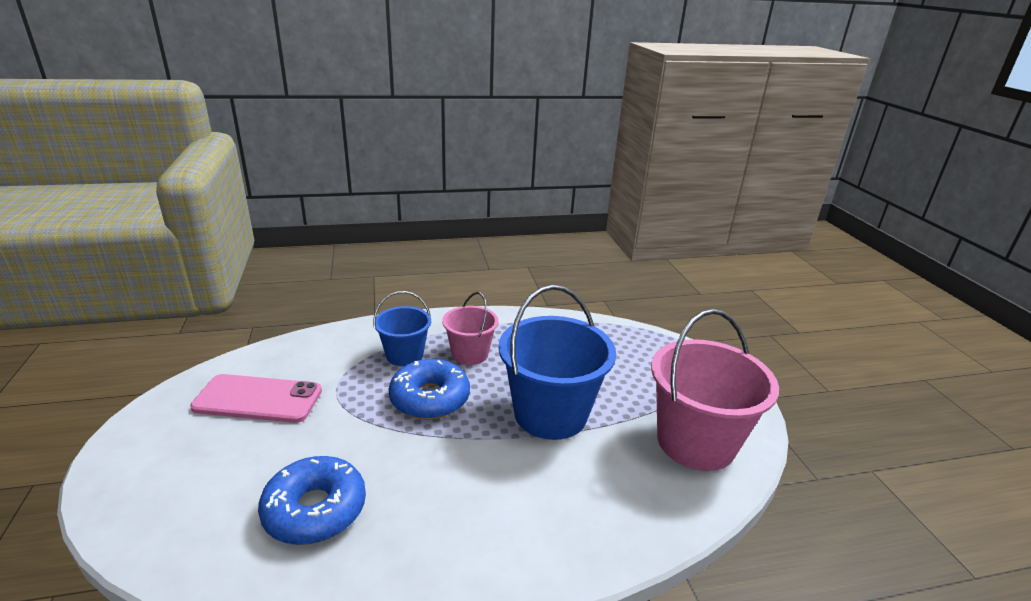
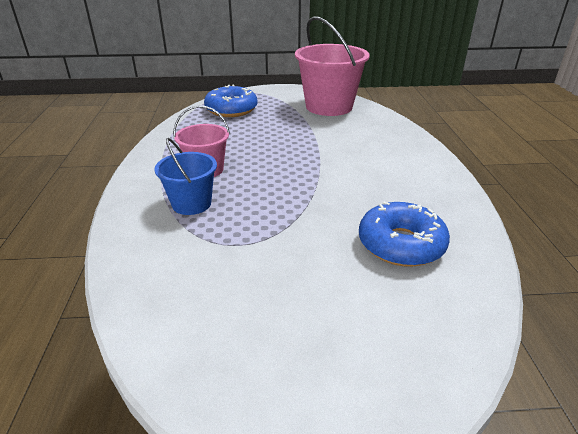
camera: 80 degrees left, 5 degrees up
pink phone [190,374,322,423] -> none
blue donut [389,359,470,419] -> blue donut moved to [204,85,257,117]
blue bucket [498,285,616,440] -> none

